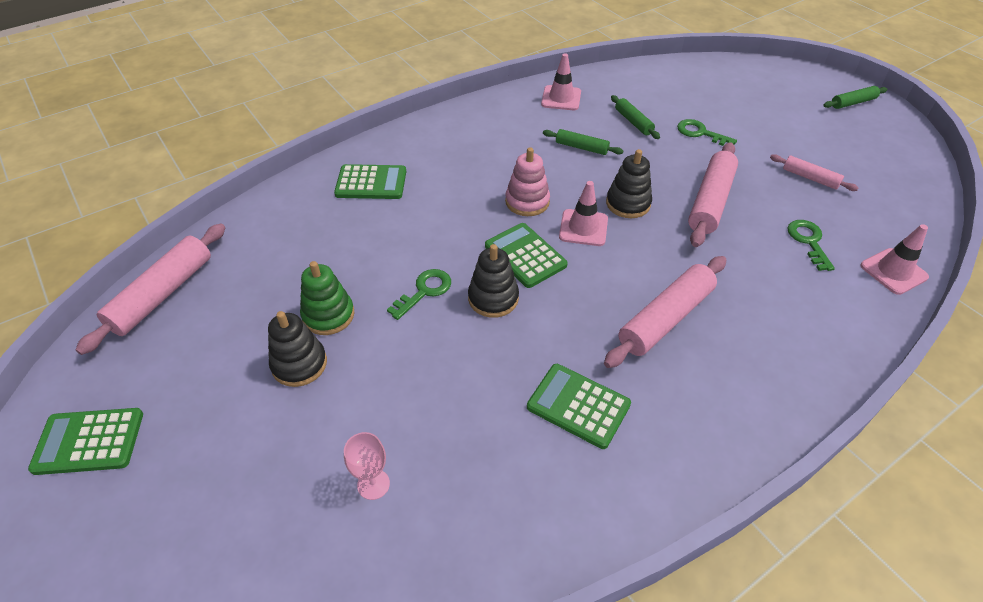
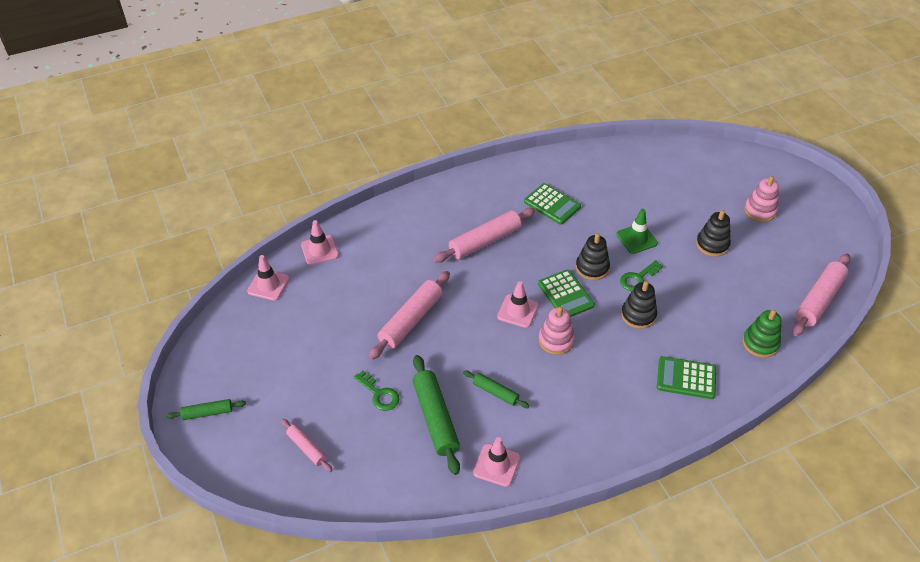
camera: 170 degrees left, 0 degrees up
green calculator [28,408,143,475] -> none
green stacking toy [300,261,355,335] -> green stacking toy moved to [743,309,782,358]
pink goblet [344,432,390,500] -> none
black stacking toy [606,149,652,218] -> black stacking toy moved to [621,281,657,329]
green rolling pin [611,95,660,139] -> green rolling pin [413,355,460,475], size x1.82
pink rolling pin [770,154,858,191] -> pink rolling pin moved to [281,419,332,472]
green key [787,220,835,271] -> none
none -> pink traffic cone [247,255,289,301]
none -> green traffic cone [616,209,658,254]
none -> pink stacking toy [744,176,779,222]

